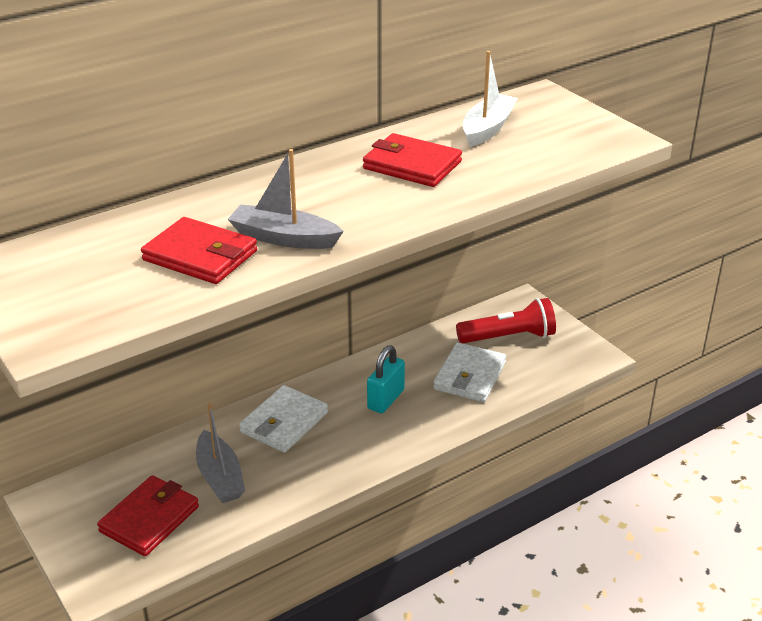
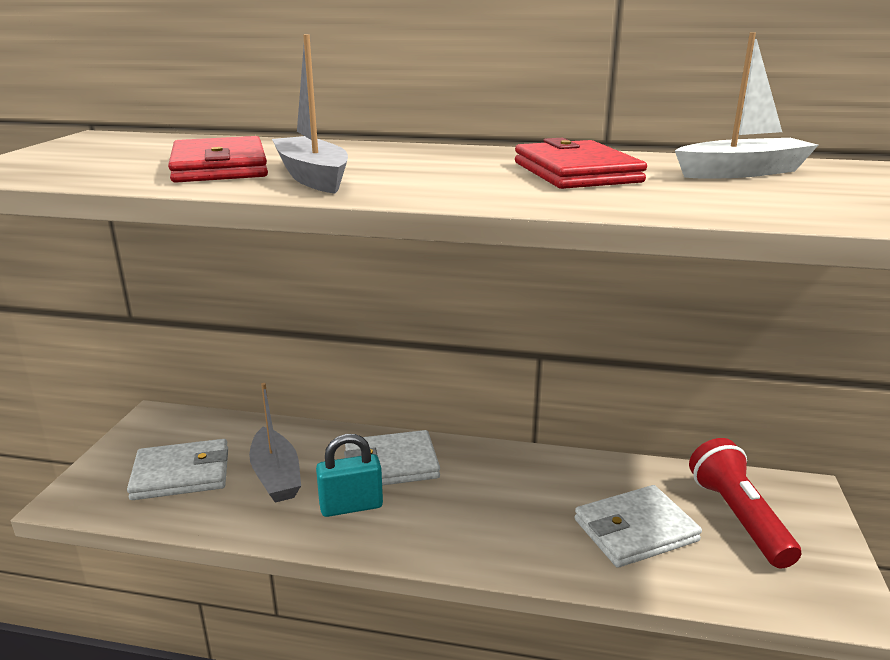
camera: 45 degrees right, 10 degrees down
red wallet [97,475,199,556] -> white wallet [127,439,228,500]
grey boat [196,403,245,503] -> grey boat turned 45 degrees counterclockwise [249,383,301,503]
turquoise padlock [367,346,405,413] -> turquoise padlock moved to [316,434,383,517]
red flashlight [456,298,556,343] -> red flashlight turned 135 degrees counterclockwise [689,438,801,568]

